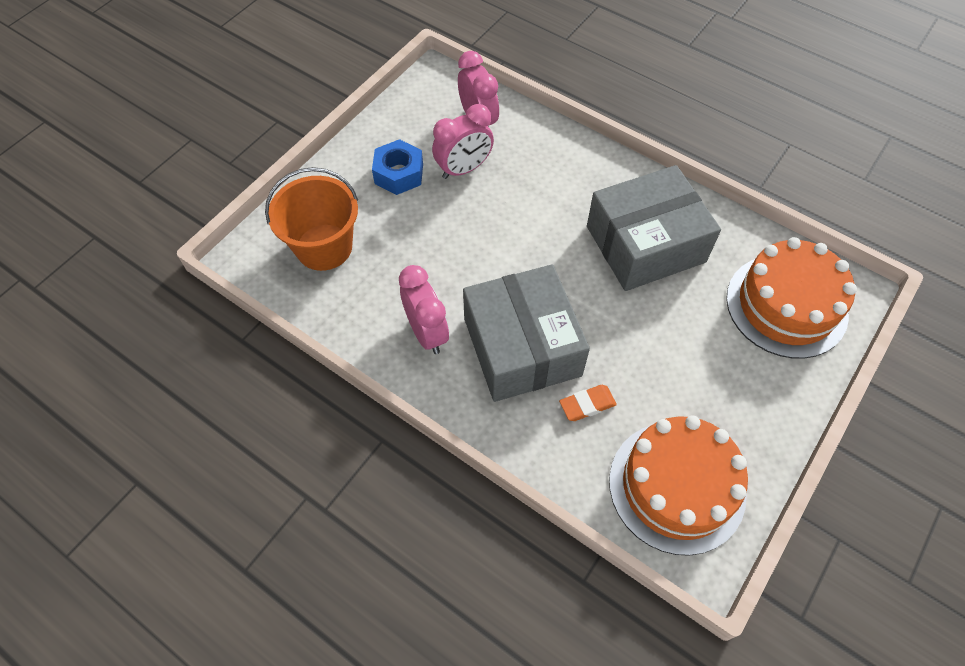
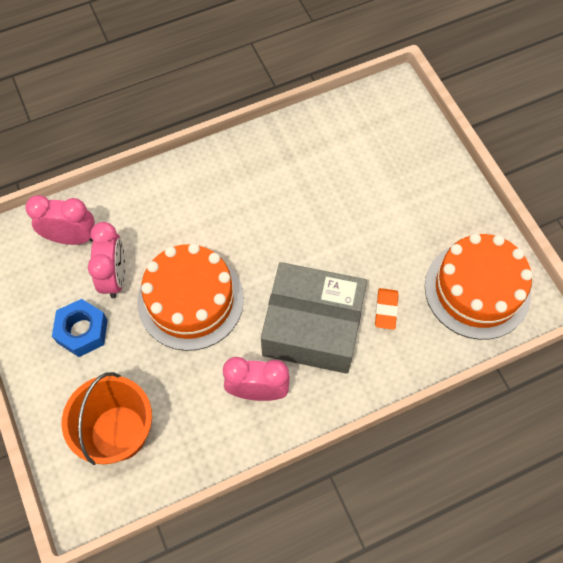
camera: 60 degrees left, 5 degrees up
grey box [587,165,721,291] -> none
orange cake [726,237,857,359] -> orange cake moved to [137,243,244,351]

